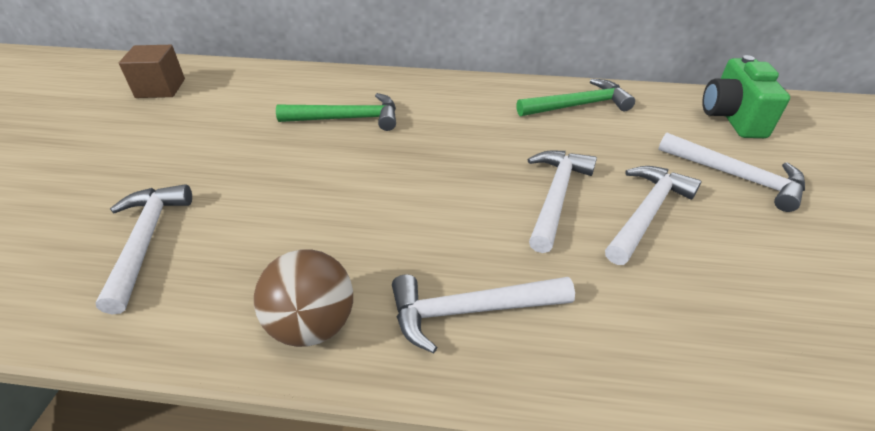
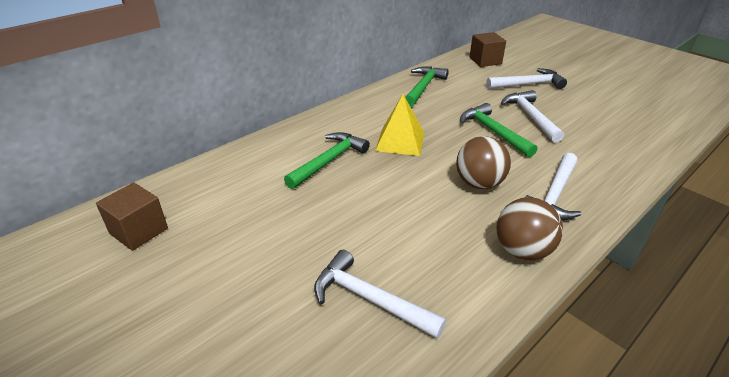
camera: 50 degrees left, 5 degrees down
white hammer [528,150,597,253] -> green hammer [460,103,537,157]
green camera [702,55,790,138] -> brown cube [470,32,506,67]
none -> yellow pyramid [375,94,424,156]
none -> brown ball [456,136,511,189]

